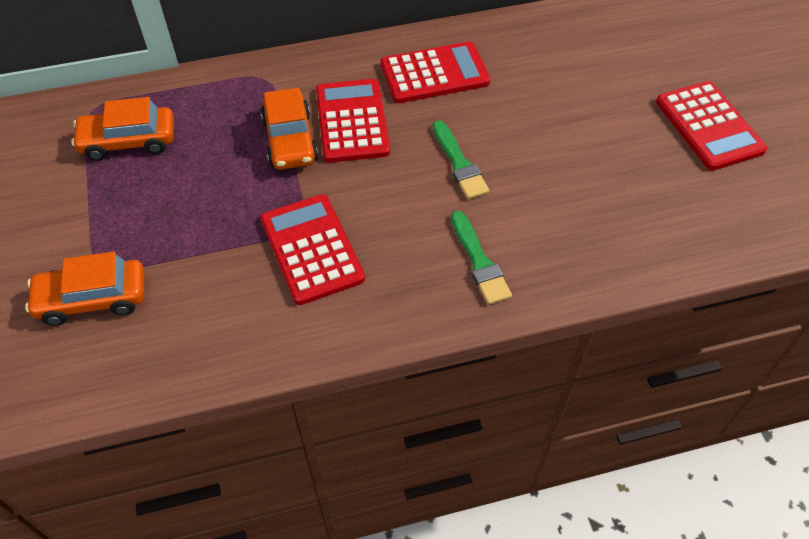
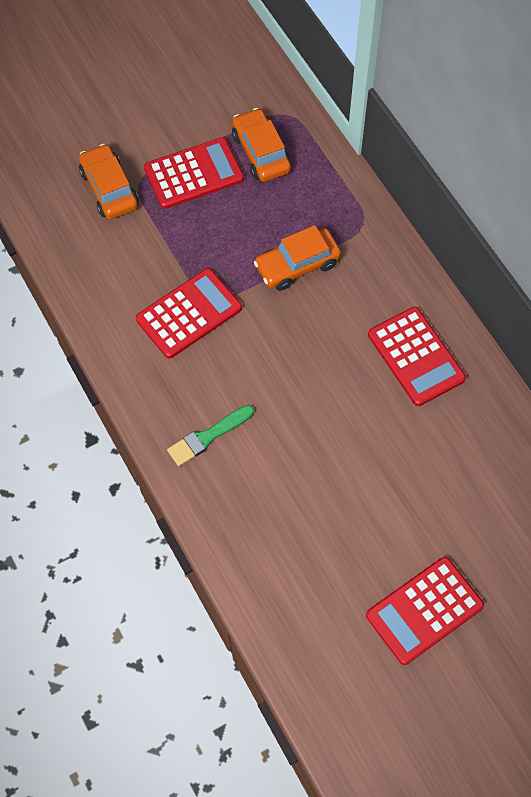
camera: 75 degrees right, 10 degrees up
red calculator [316,79,390,163] -> red calculator moved to [144,137,244,209]
green brush [433,120,489,199] -> none

